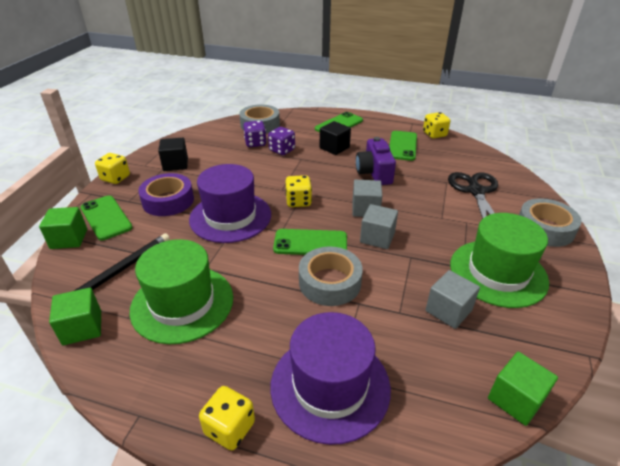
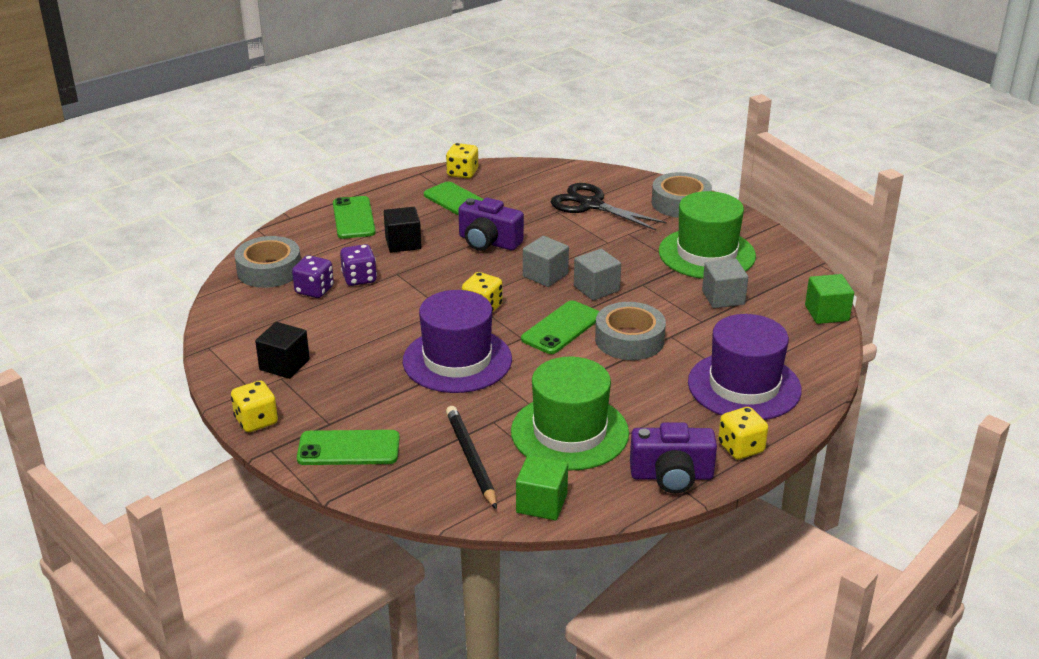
camera: 55 degrees left, 5 degrees down
green cube [39,207,87,249] -> none
purple tape [138,173,194,216] -> none
none -> purple camera [630,422,717,493]

